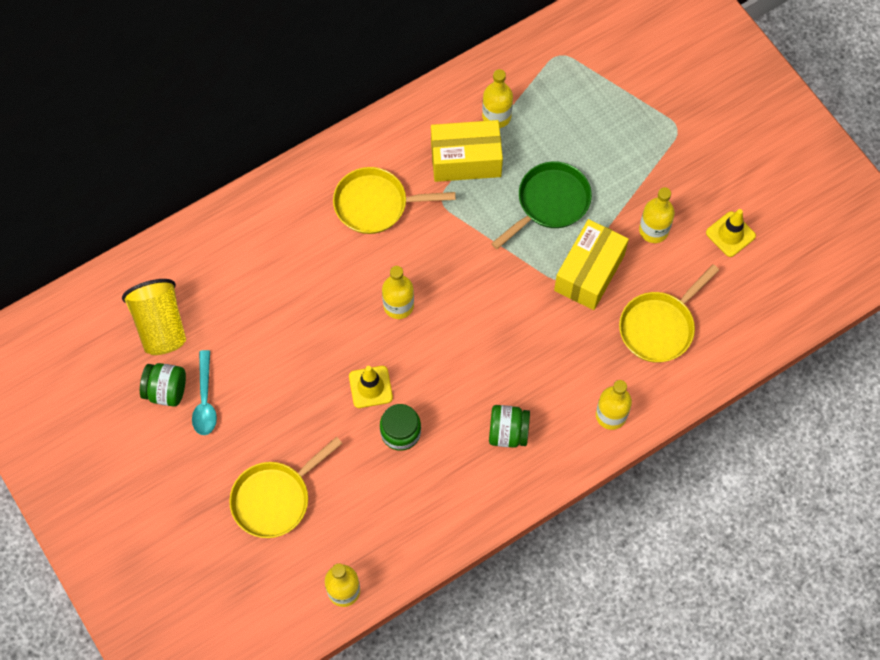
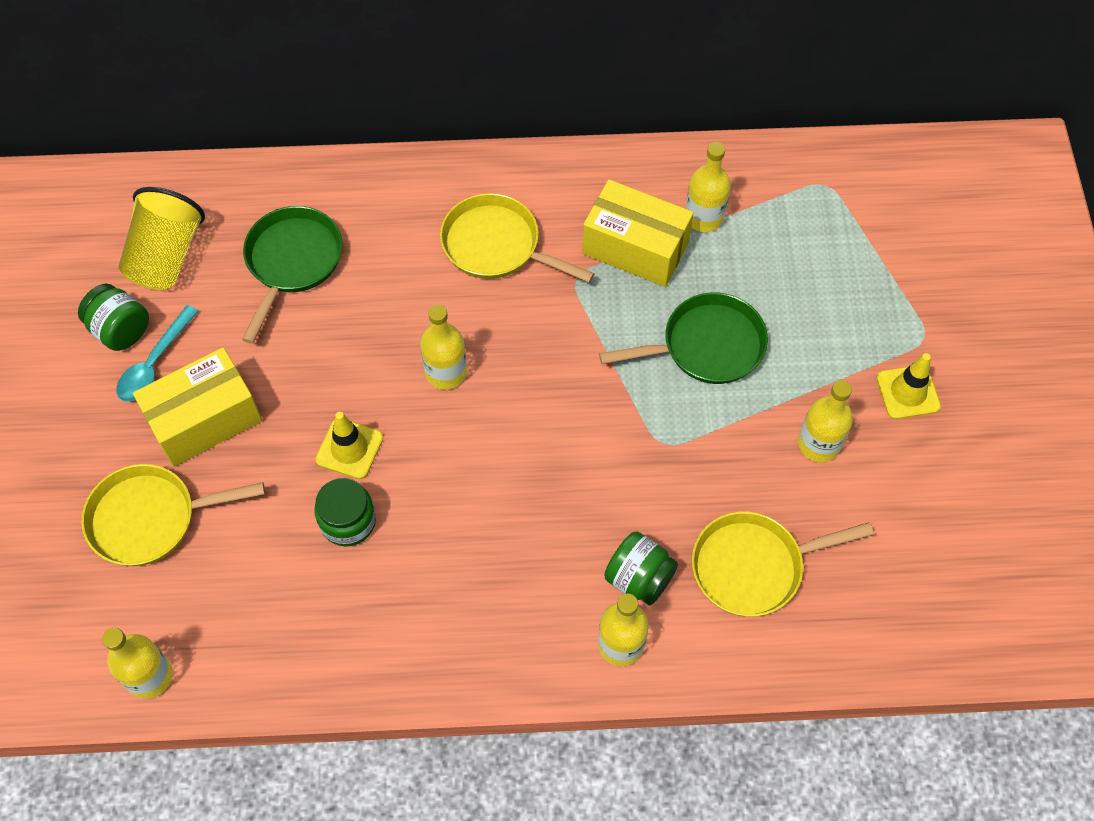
camera: 30 degrees right, 5 degrees down
green jar [489,405,530,448] -> green jar moved to [604,532,678,605]
yellow box [554,219,629,310] -> yellow box moved to [133,347,262,467]
yellow traffic cone [706,209,756,257] -> yellow traffic cone moved to [877,353,941,419]
none -> green pan [242,206,343,344]

